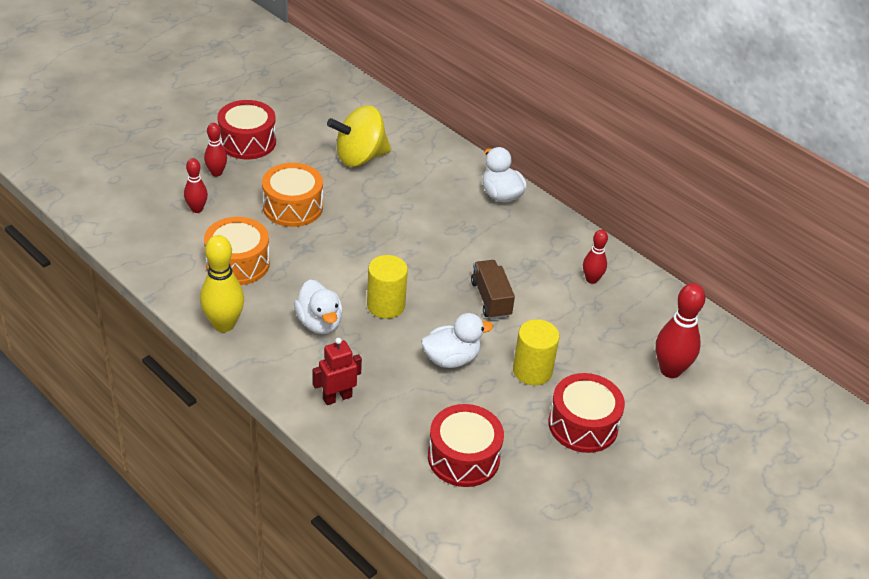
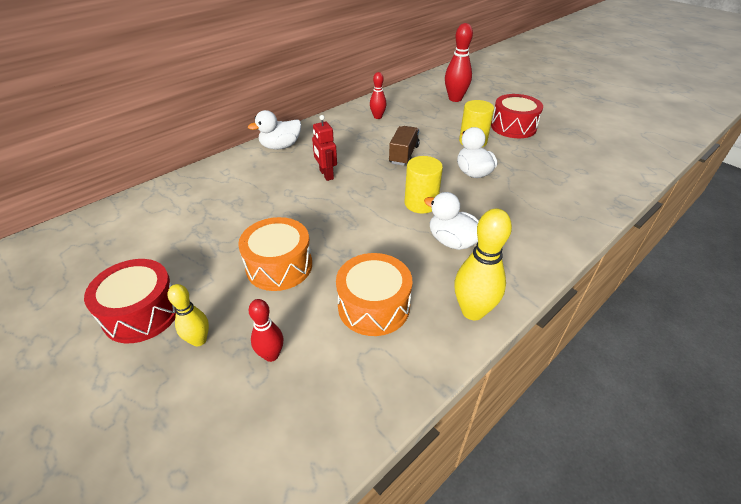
camera: 85 degrees left, 0 degrees up
red bowling pin [204,123,227,177] -> yellow bowling pin [168,284,209,346]
white duck [294,279,343,334] -> white duck turned 120 degrees counterclockwise [424,192,479,250]
red robot [313,338,362,405] -> red robot moved to [312,115,337,181]
yellow spinning top [327,105,391,167] -> none
red drum [428,404,504,487] -> none
brown truck [471,260,515,319] -> brown truck turned 120 degrees clockwise [389,126,420,166]

